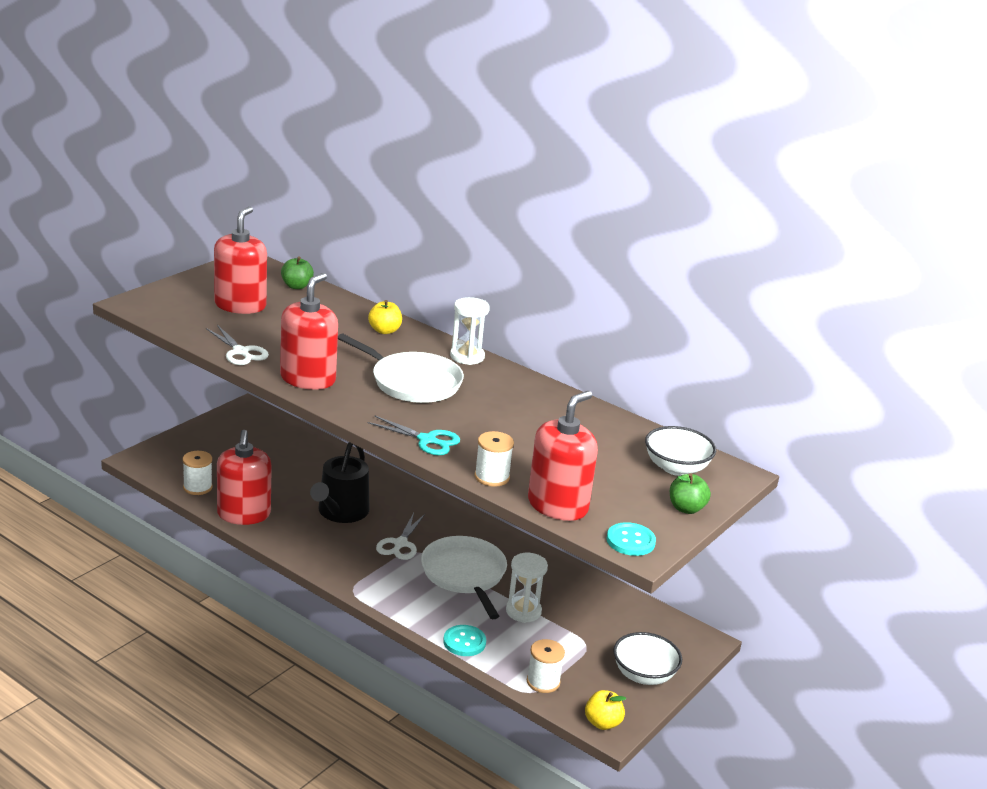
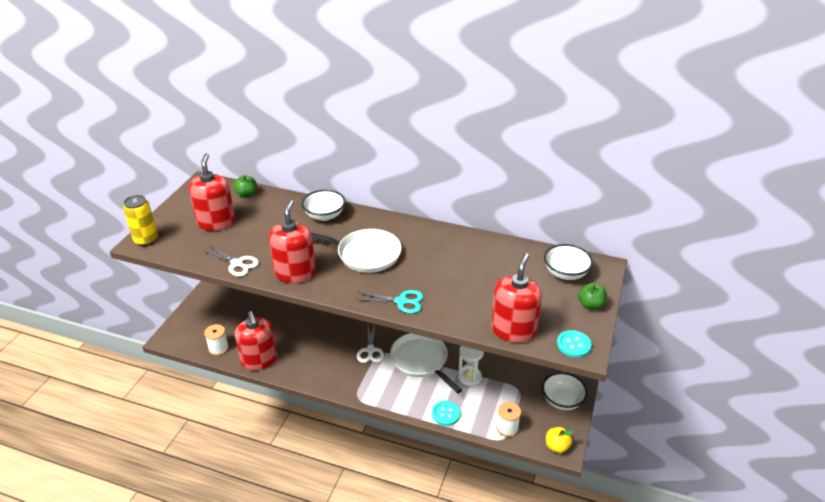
camera: 15 degrees left, 10 degrees up
black watering can [310,442,370,523] -> none
yellow apple [368,300,402,334] -> white bowl [301,190,345,221]
white hourglass [450,297,490,365] -> none
white spool [475,431,514,487] -> none
none -> yellow can [123,195,158,246]

